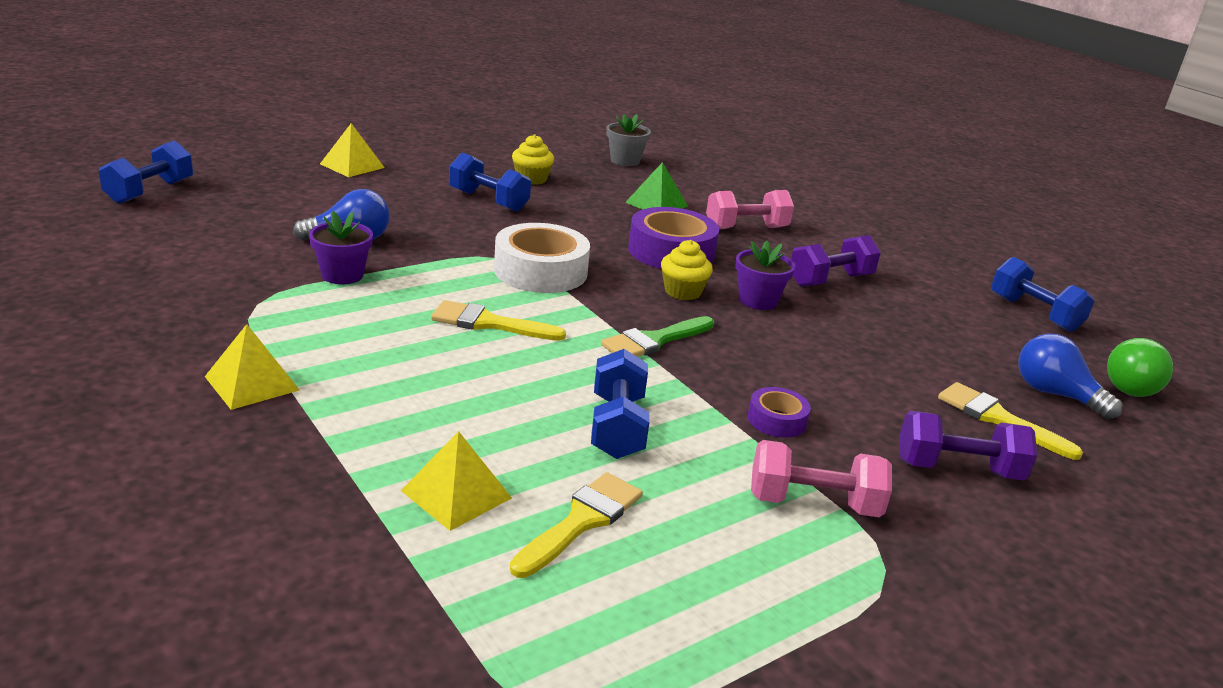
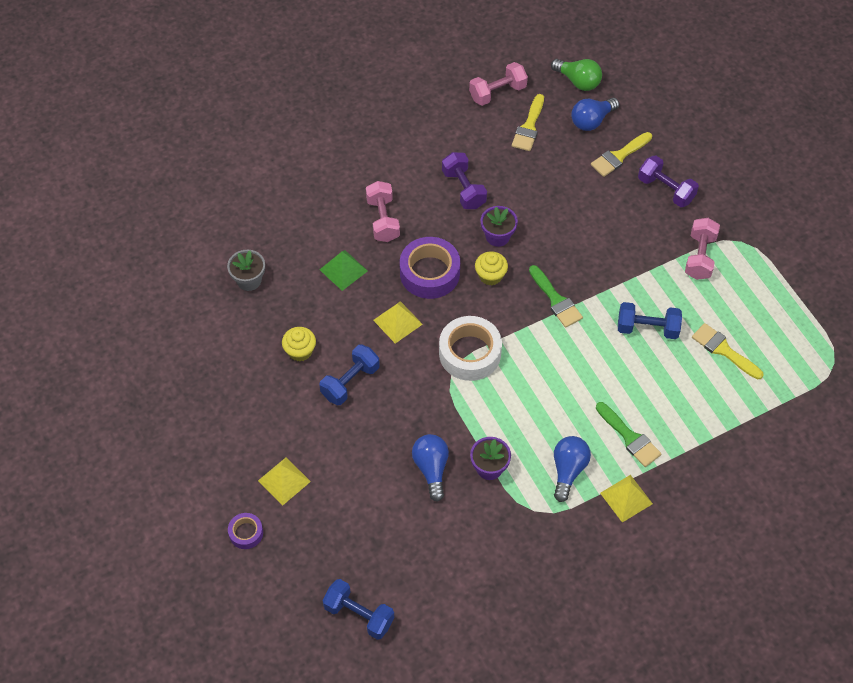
camera: 80 degrees left, 30 degrees up
yellow pyramid [401,431,512,531] -> yellow pyramid moved to [373,301,423,344]
yellow brush [431,300,566,341] -> yellow brush moved to [512,94,544,151]
purple tape [748,387,811,438] -> purple tape moved to [228,513,263,549]
purple dumbbell [900,411,1037,480] -> purple dumbbell turned 60 degrees counterclockwise [638,155,699,207]
blue dumbbell [991,257,1094,332] -> pink dumbbell [469,62,528,106]
none -> blue light bulb [554,436,591,502]
none -> green brush [596,402,661,467]

